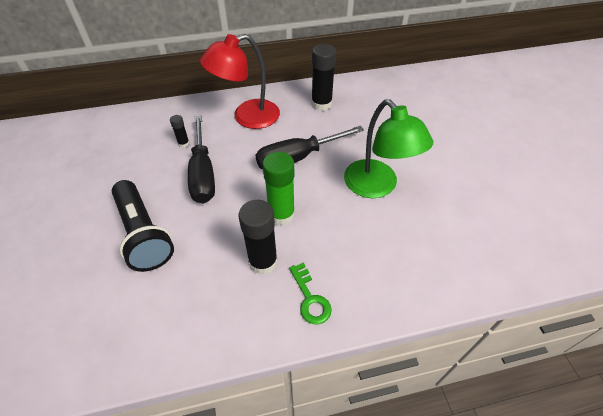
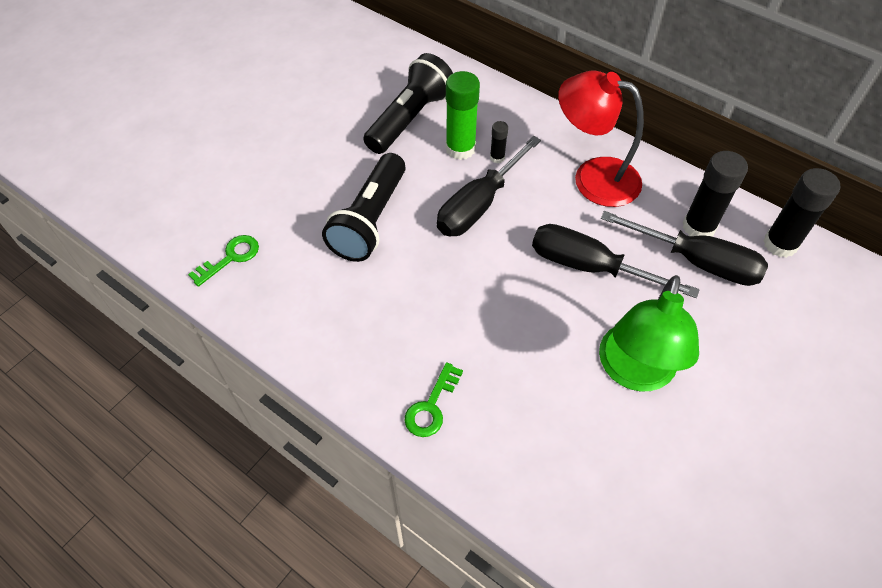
camera: 50 degrees right, 5 degrees up
black glue stick [238,200,278,275] -> black glue stick moved to [763,168,840,258]
green glue stick [263,152,295,225] -> green glue stick moved to [446,71,480,160]
none -> green key [188,235,259,287]
none -> black flashlight [363,53,453,154]
none -> black screwdriver [601,211,768,286]

